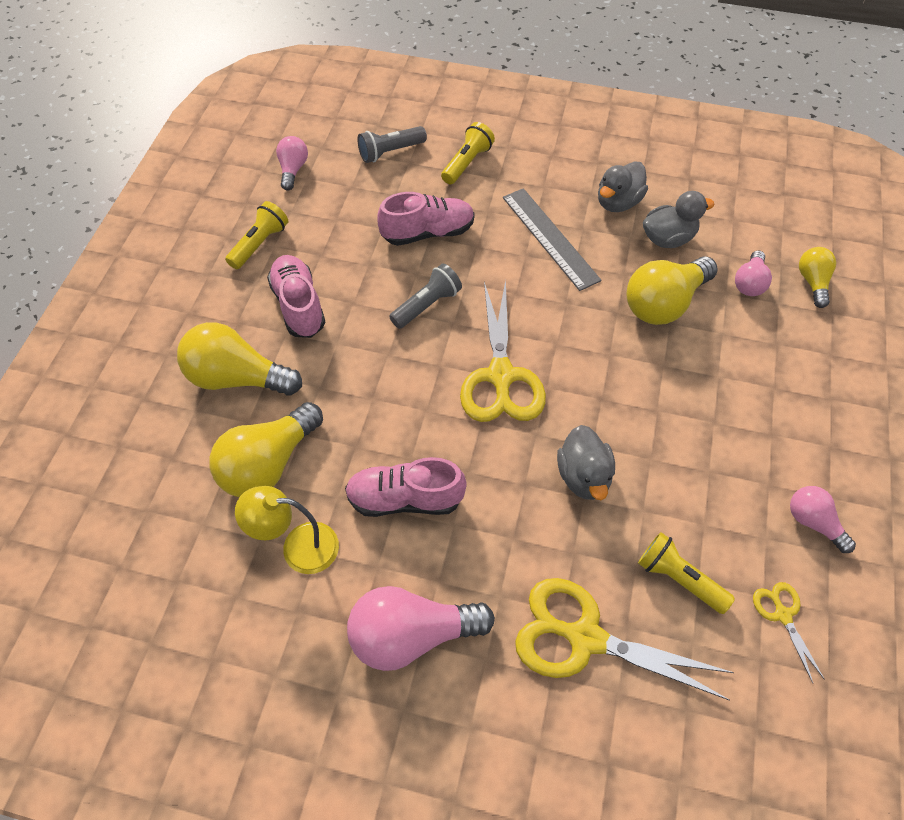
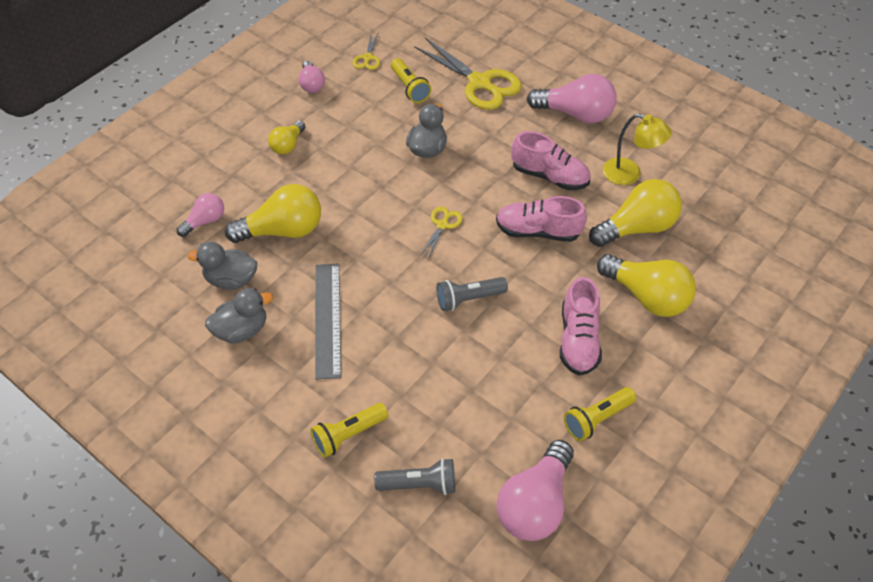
camera: 155 degrees left, 5 degrees down
pink light bulb [276,136,308,191] -> pink light bulb [496,440,574,541], size x1.79
pink shoe [377,192,474,246] -> pink shoe moved to [496,196,587,242]
yellow scissors [460,280,546,422] -> yellow scissors [420,207,463,259], size x0.48
yellow light bulb [799,247,836,308] -> yellow light bulb moved to [268,121,306,155]

